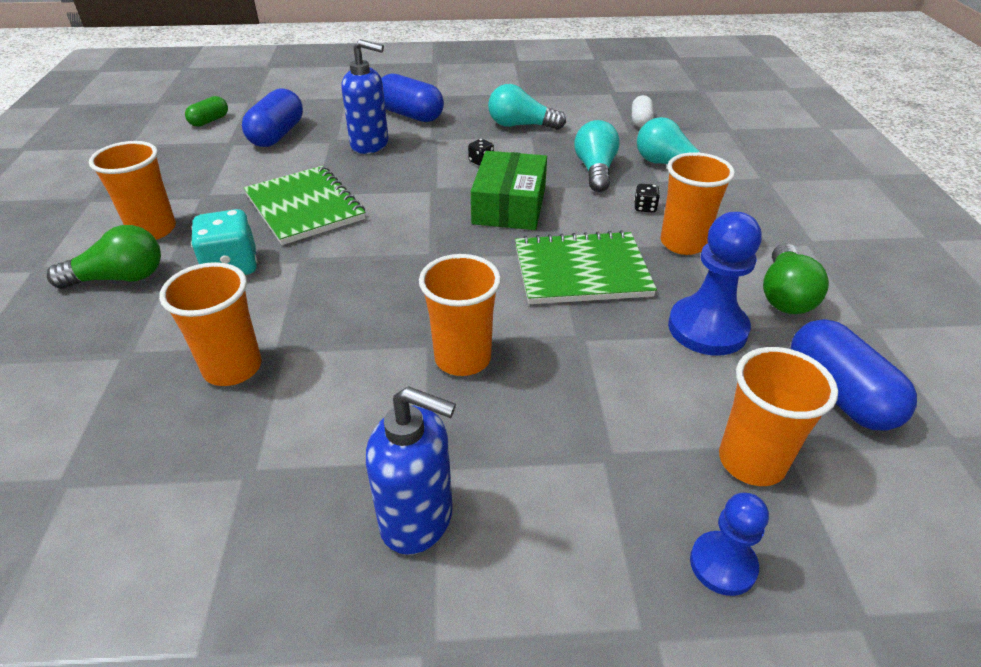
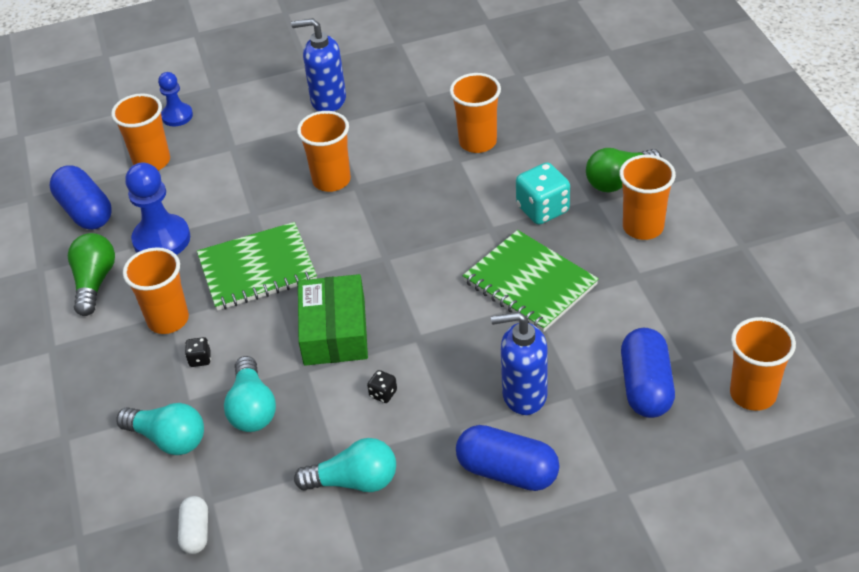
camera: 170 degrees right, 5 degrees up
green capsule [185,96,228,127] -> orange cup [730,317,796,411]

